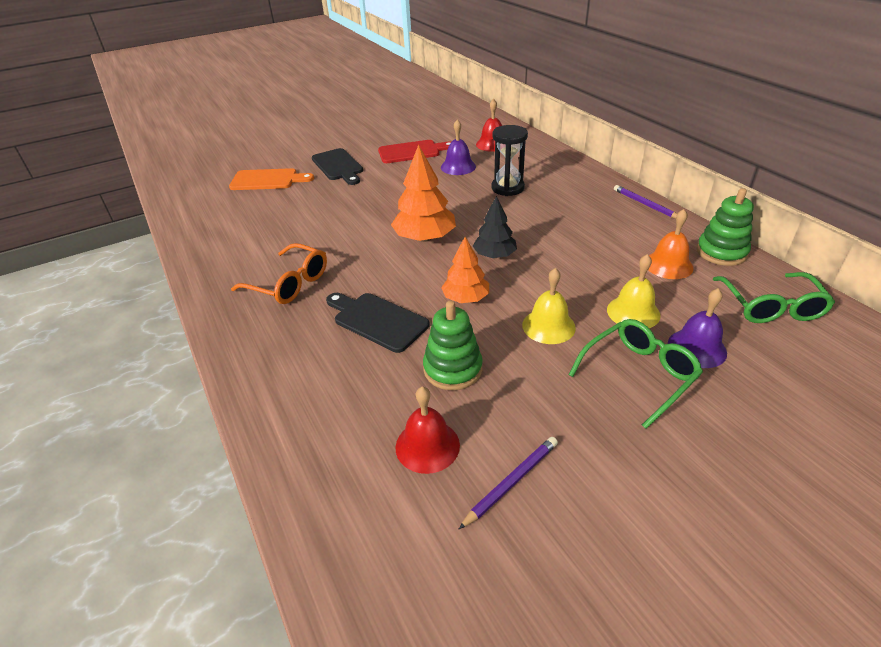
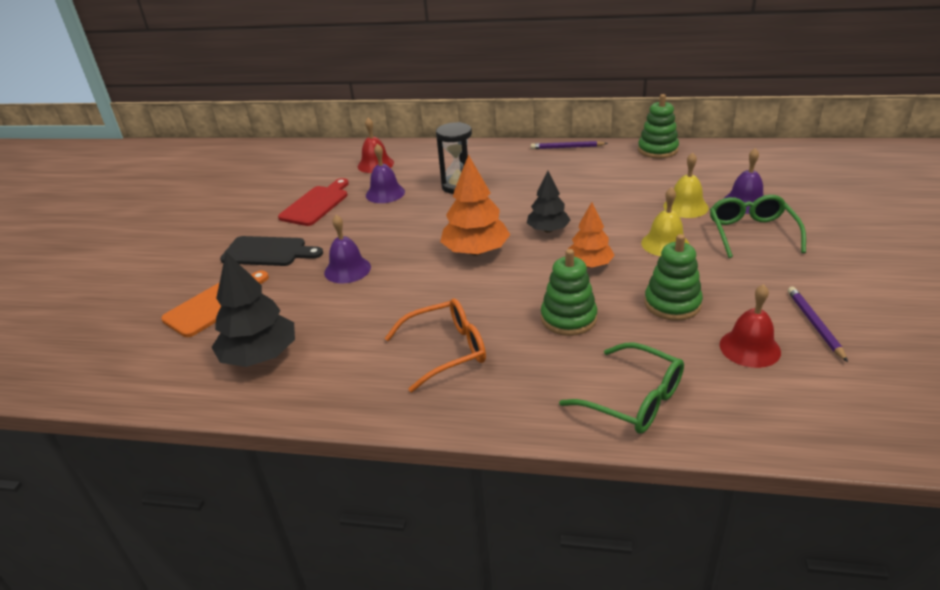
camera: 50 degrees left, 5 degrees down
black cutting board [326,293,430,353] -> green stacking toy [541,249,597,336]
orange bell [648,209,694,279] -> none
green glasses [713,272,835,323] -> green glasses moved to [559,343,684,434]
none -> black tree [211,252,295,367]
none -> purple bell [324,215,371,283]

